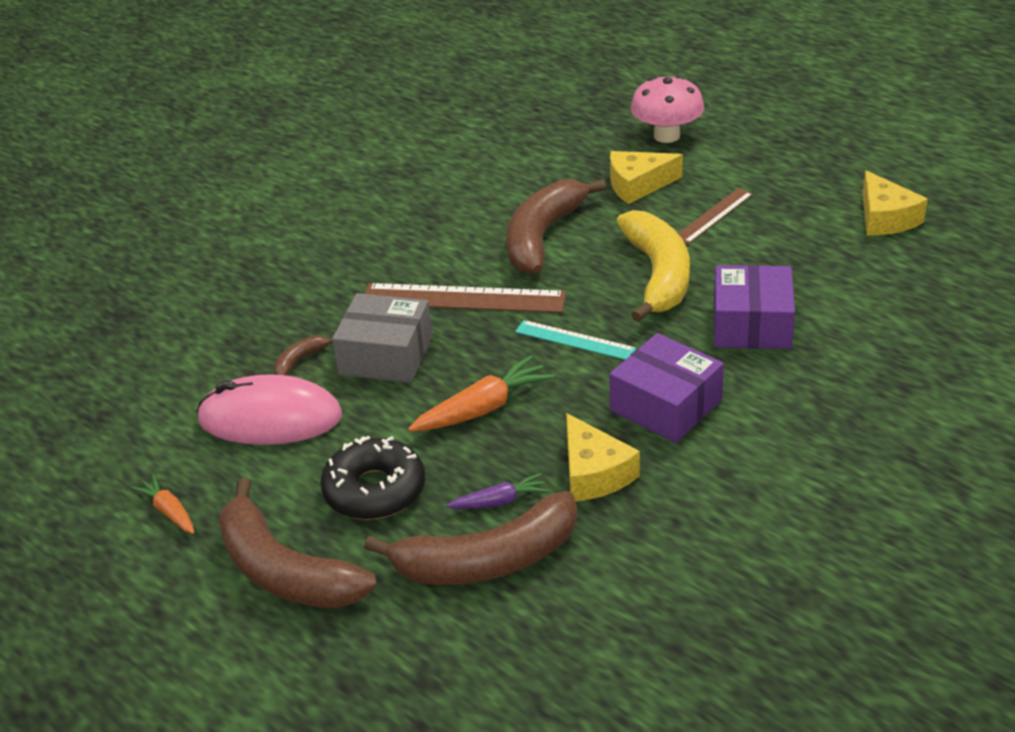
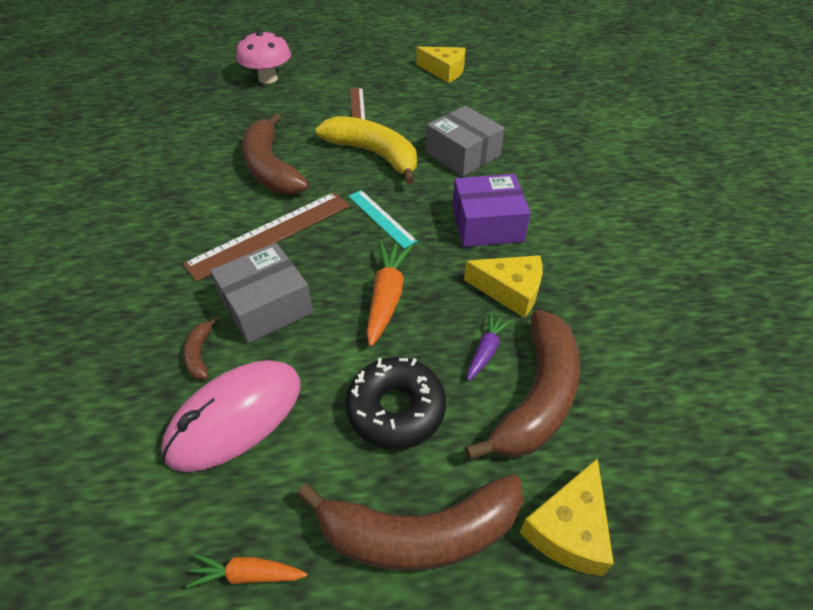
camera: 50 degrees left, 10 degrees up
turquoise ruler [515,320,637,360] -> turquoise ruler turned 75 degrees clockwise [348,190,418,249]
yellow cheese [610,151,683,204] -> yellow cheese moved to [520,458,614,576]
purple box [714,265,795,349] -> grey box [426,106,505,177]

